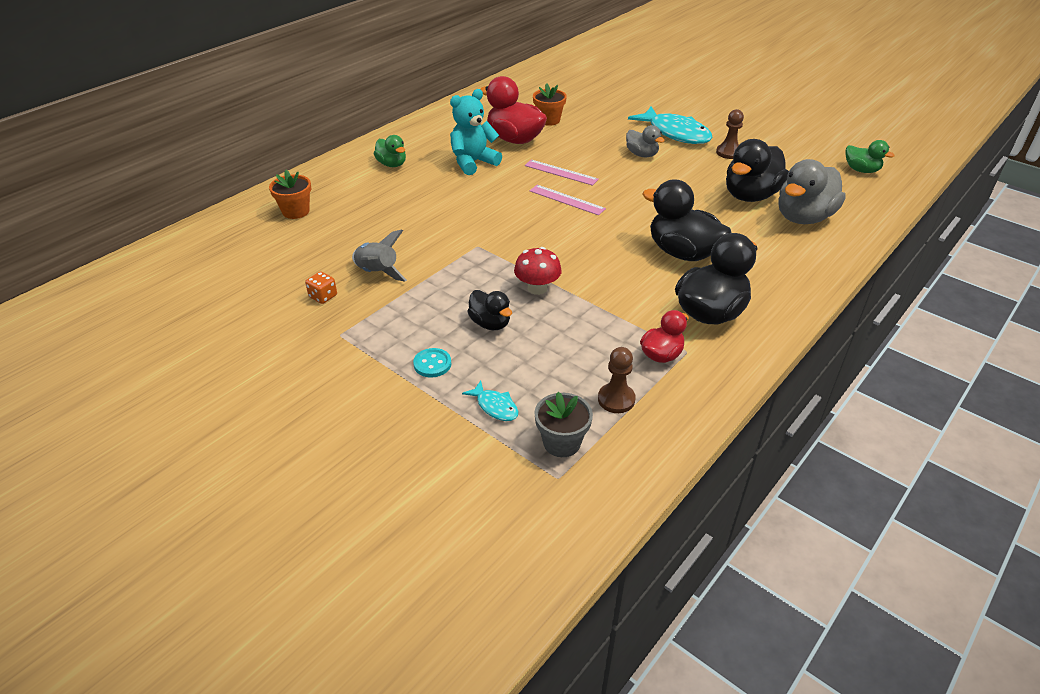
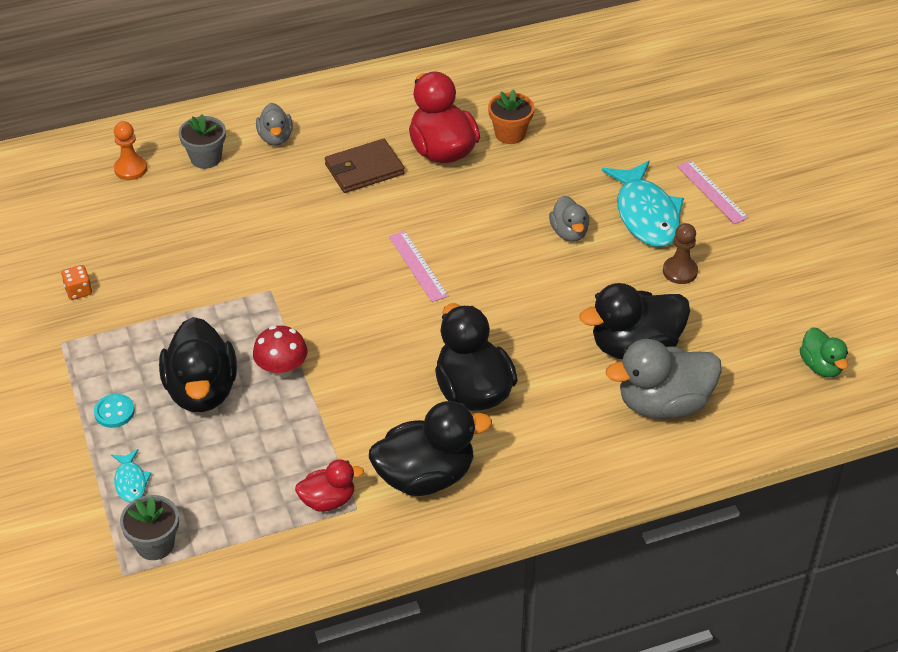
camera: 30 degrees right, 5 degrees up
orange flower pot [269,170,311,219] -> orange pawn [114,121,147,180]
grey rocket [352,229,407,282] -> none
green duck [374,135,406,167] -> grey duck [256,103,293,146]
turquoise teddy bear [450,89,502,175] -> brown wallet [325,139,405,193]
black duck [467,290,512,330] -> black duck [159,317,237,412], size x1.81
pink ruler [525,160,599,186] -> pink ruler moved to [677,160,749,224]
brown pawn [598,347,636,413] -> none
none -> grey flower pot [179,114,226,169]

